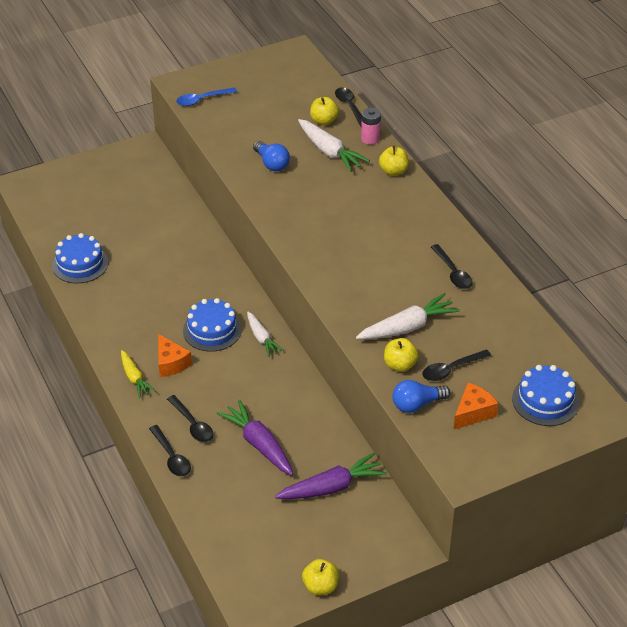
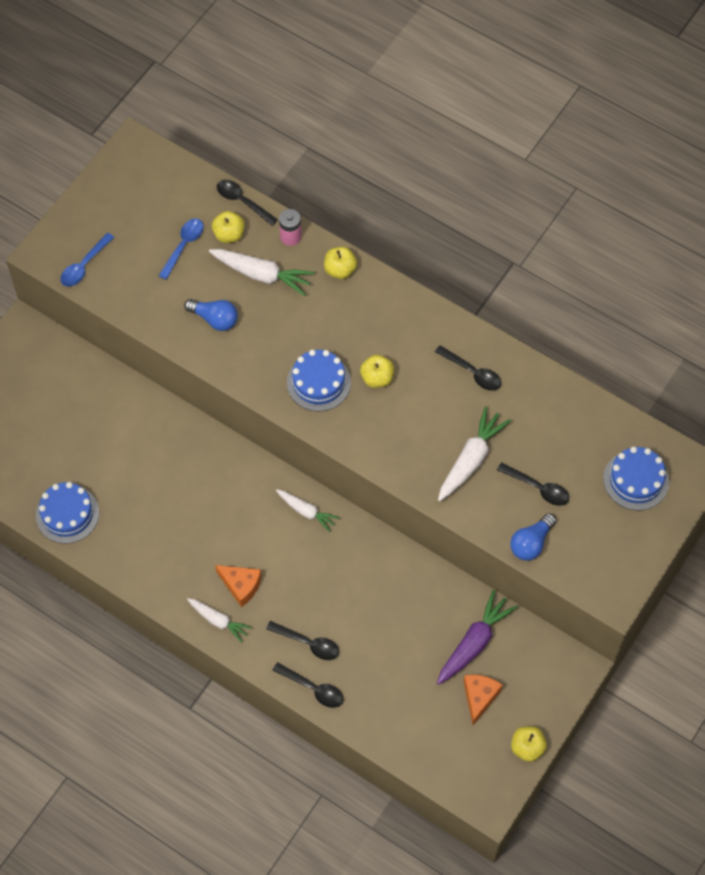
camera: 30 degrees left, 20 degrees up
yellow carrot [121,350,155,398] -> white carrot [187,598,252,643]
blue cake [183,298,242,352] -> blue cake moved to [287,350,351,411]
purple carrot [216,399,293,475] -> none
yellow apple [384,338,419,372] -> yellow apple moved to [360,355,394,388]
black spoon [422,349,491,381] -> black spoon turned 90 degrees counterclockwise [497,462,569,506]
orange cheese [453,383,498,430] -> orange cheese moved to [463,675,503,725]
none -> blue spoon [159,219,204,280]

